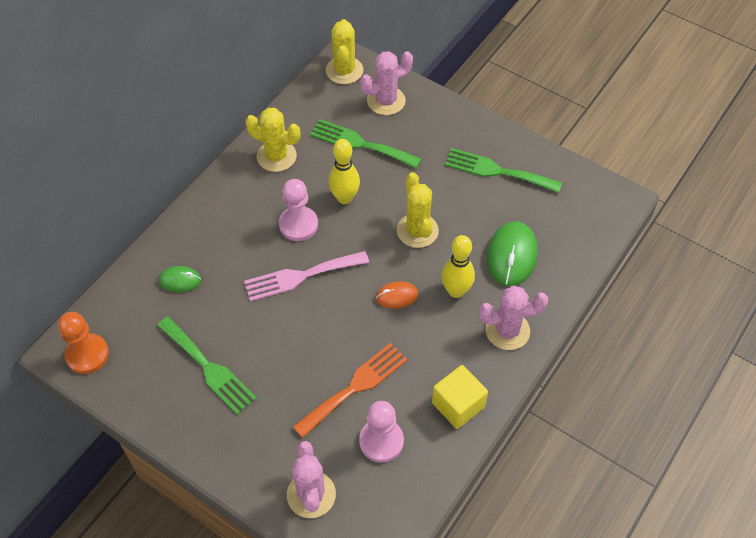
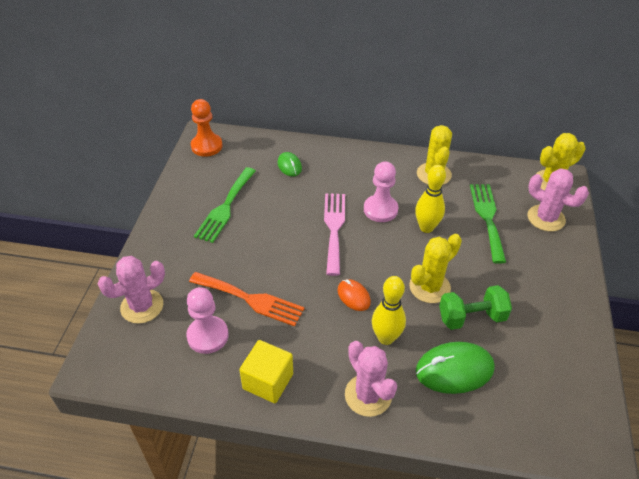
camera: 65 degrees right, 10 degrees down
pink fork [244,251,369,302] -> pink fork turned 45 degrees clockwise [324,193,345,276]
green fork [445,148,562,193] -> none
none -> green dumbbell [439,285,512,330]

